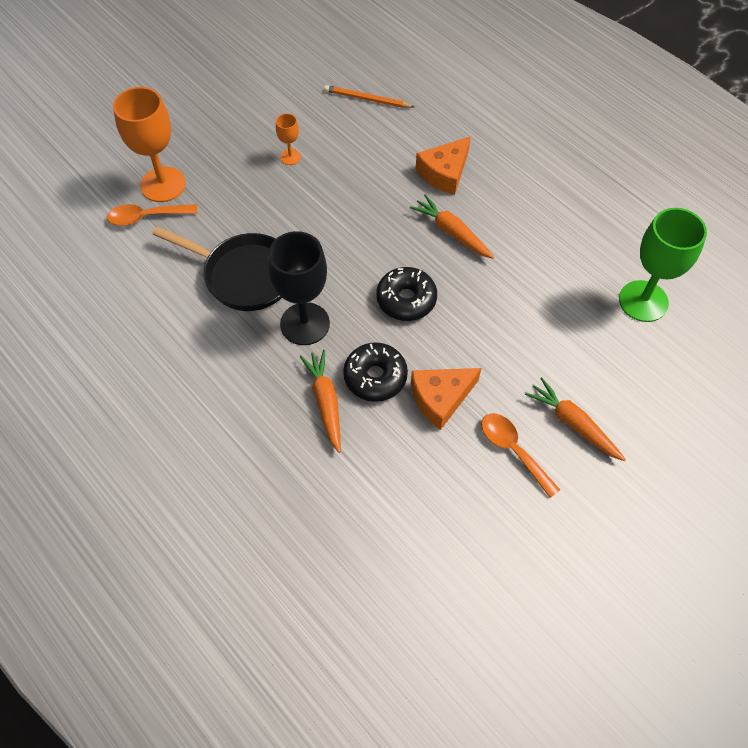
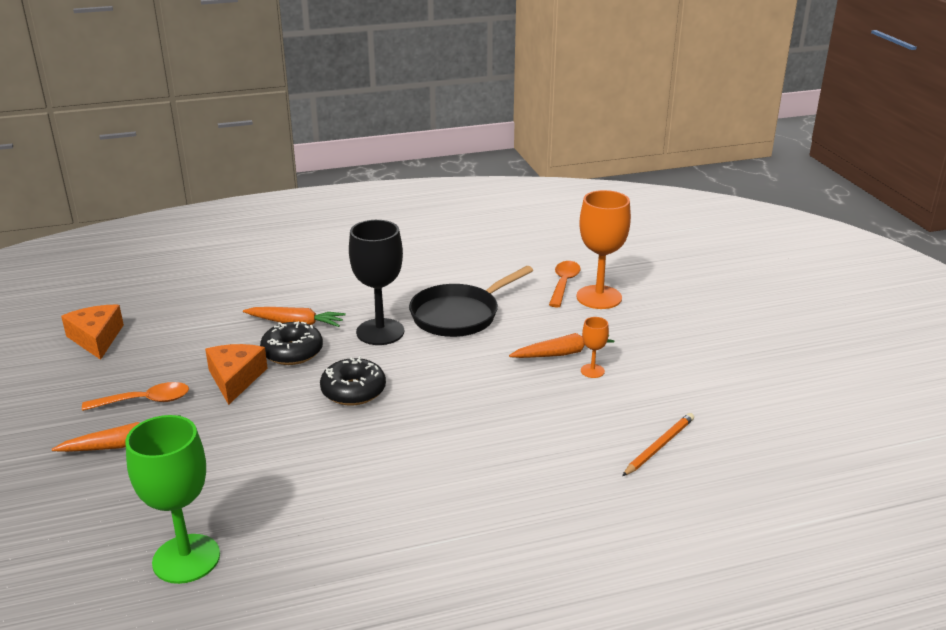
camera: 115 degrees right, 30 degrees down
orange carrot [410,194,494,259] -> orange carrot moved to [509,333,614,358]
orange cheese [416,136,471,195] -> orange cheese moved to [61,305,124,360]

